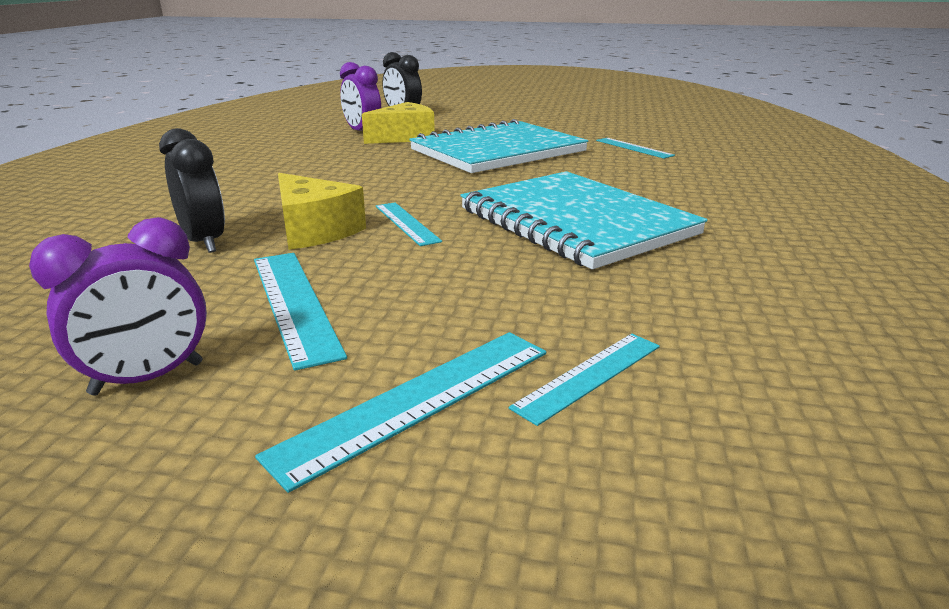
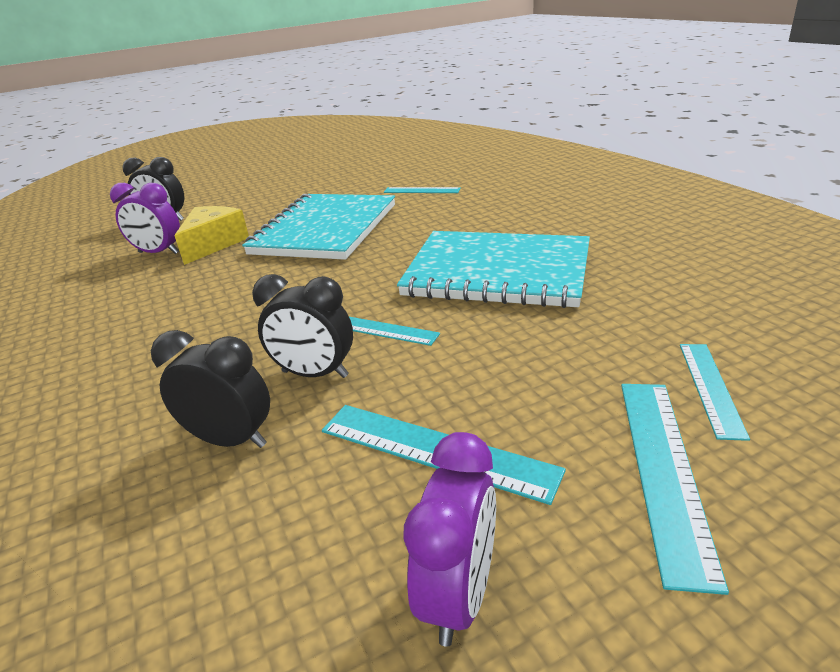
camera: 35 degrees left, 5 degrees up
yellow cheese [278,173,366,250] -> black clock [252,274,353,378]

